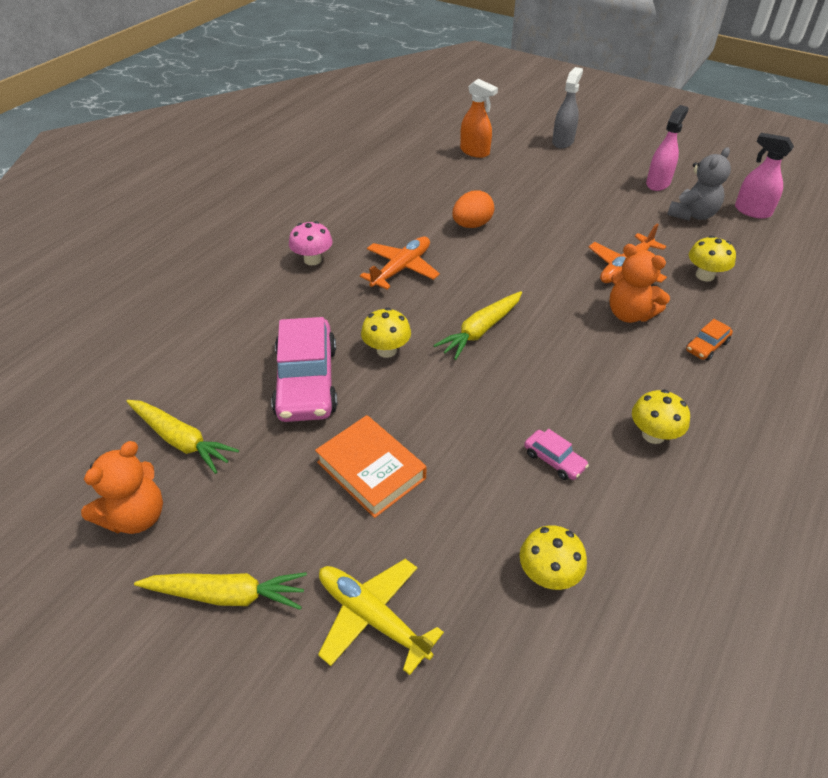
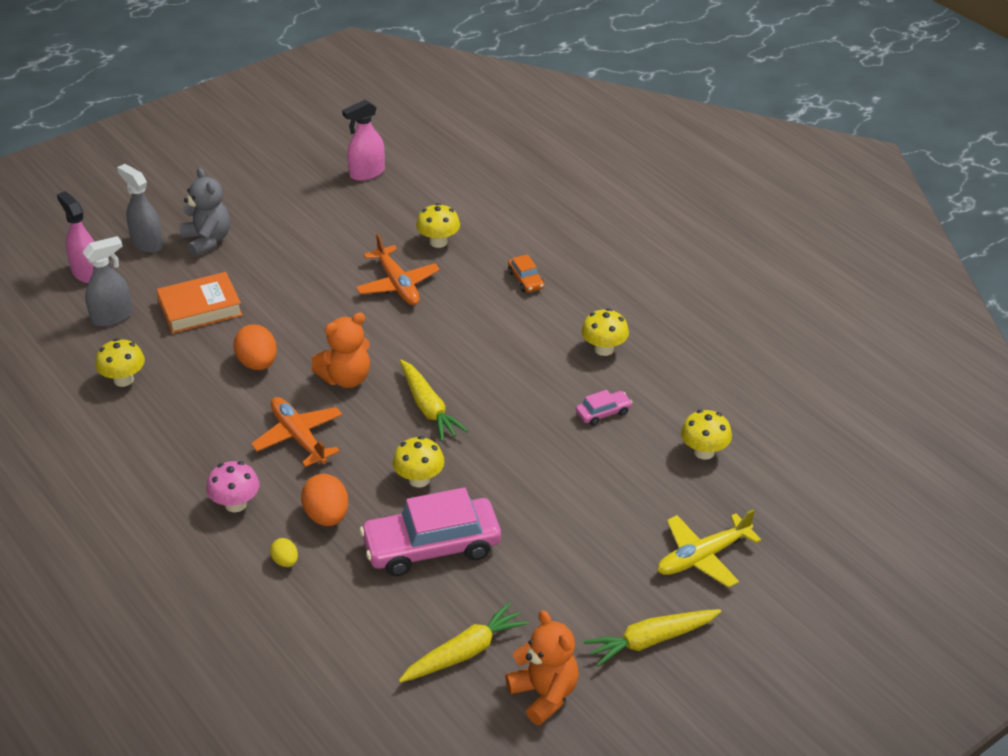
camera: 70 degrees left, 5 degrees down
yellow carrot [134,572,307,610] -> yellow carrot turned 135 degrees counterclockwise [584,609,722,667]
pink car [271,317,338,422] -> pink car turned 150 degrees clockwise [360,487,501,576]
orange book [315,415,426,518] -> orange book moved to [157,272,242,334]
orange spray bottle [460,79,498,158] -> grey spray bottle [83,236,132,327]
orange teddy bear [610,244,670,323] -> orange teddy bear moved to [311,312,370,388]
pink spray bottle [646,105,689,191] -> pink spray bottle moved to [57,191,94,283]
grey teddy bear [667,147,731,221] -> grey teddy bear moved to [179,168,230,257]
none -> yellow mushroom [95,338,145,387]
none -> yellow egg [270,538,298,567]
none -> orange egg [301,474,348,526]

